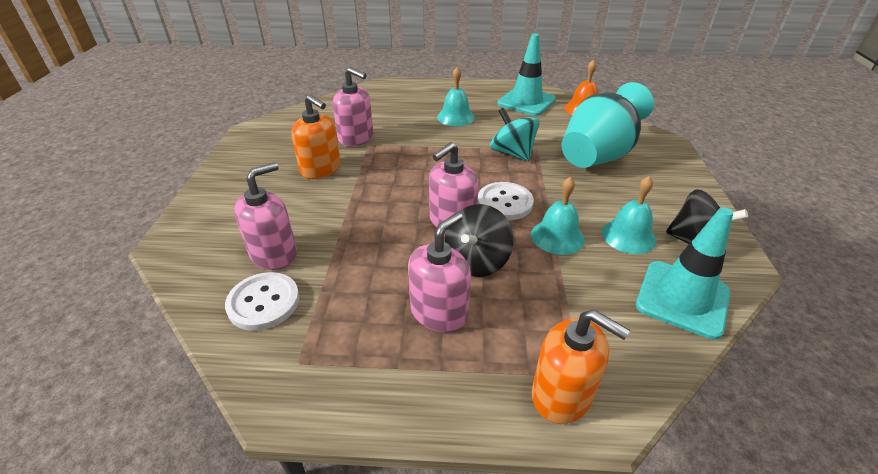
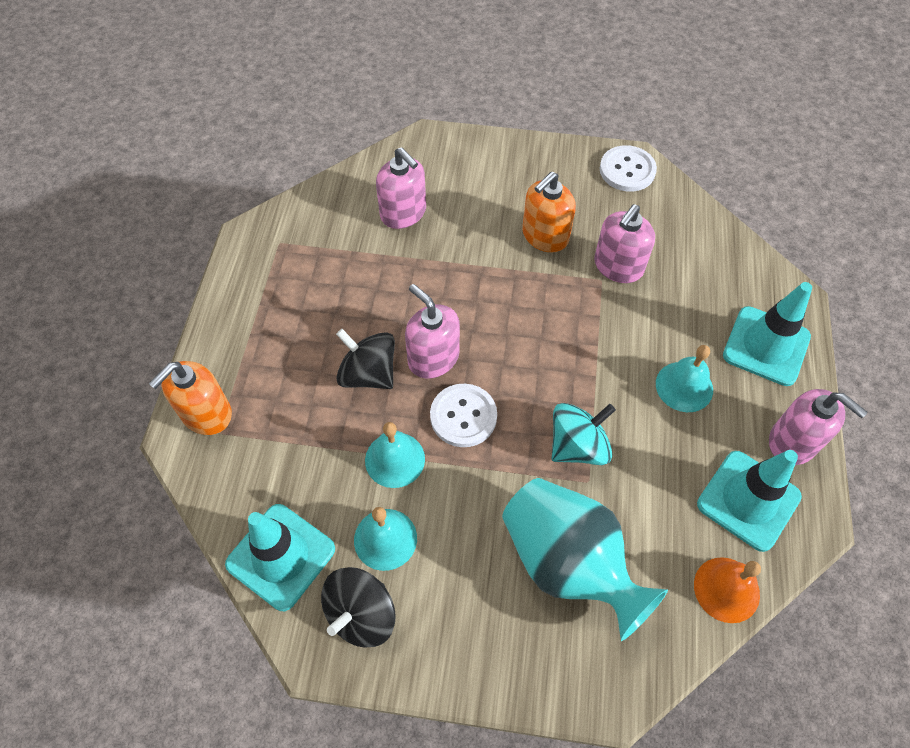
camera: 95 degrees right, 20 degrees up
white button [225,272,300,331] -> white button moved to [600,145,657,192]
pink soap dispenser [408,212,471,332] -> pink soap dispenser moved to [769,389,868,465]
none -> turquoise traffic cone [723,282,812,386]

